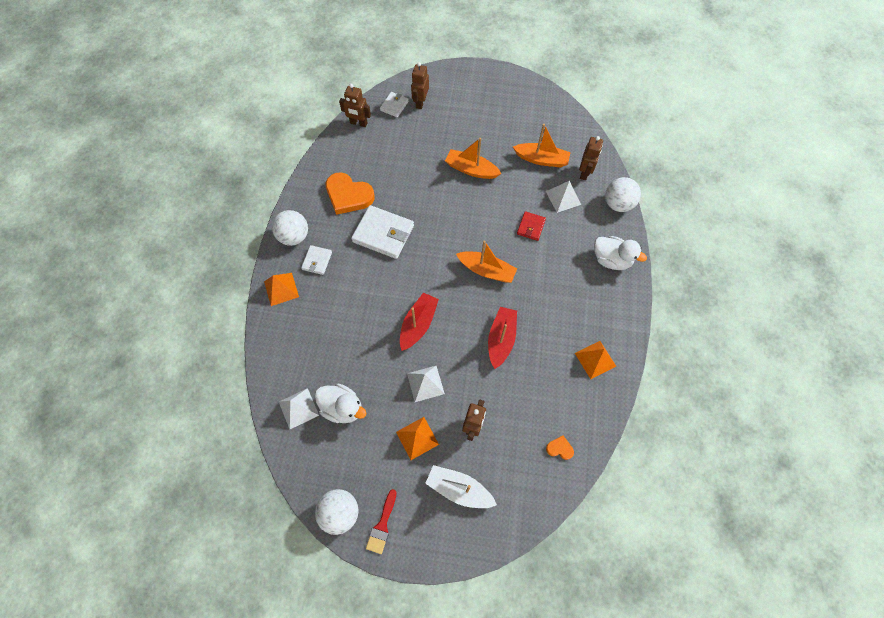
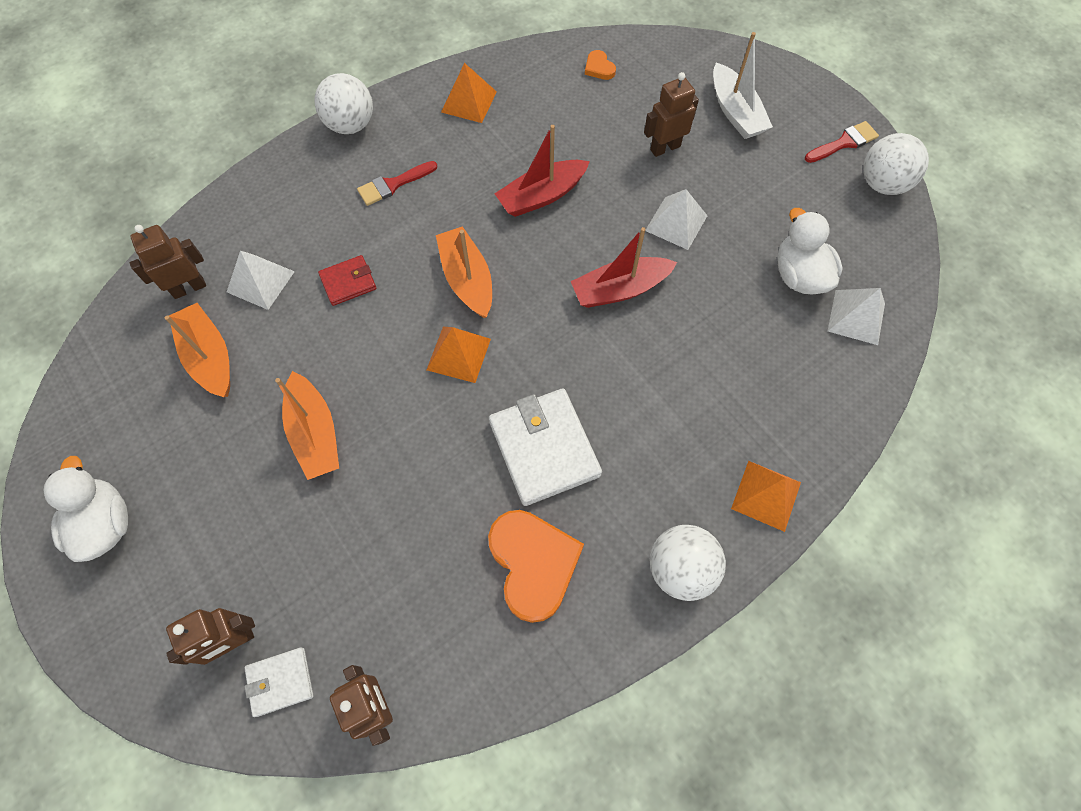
camera: 135 degrees left, 0 degrees up
white wallet [301,245,332,275] -> none
orange pyramid [396,417,439,460] -> orange pyramid moved to [426,327,491,383]
white duck [594,236,647,270] -> white duck moved to [43,456,128,562]
white ball [605,177,641,212] -> white ball moved to [314,73,373,134]
none -> red brush [357,161,437,206]

